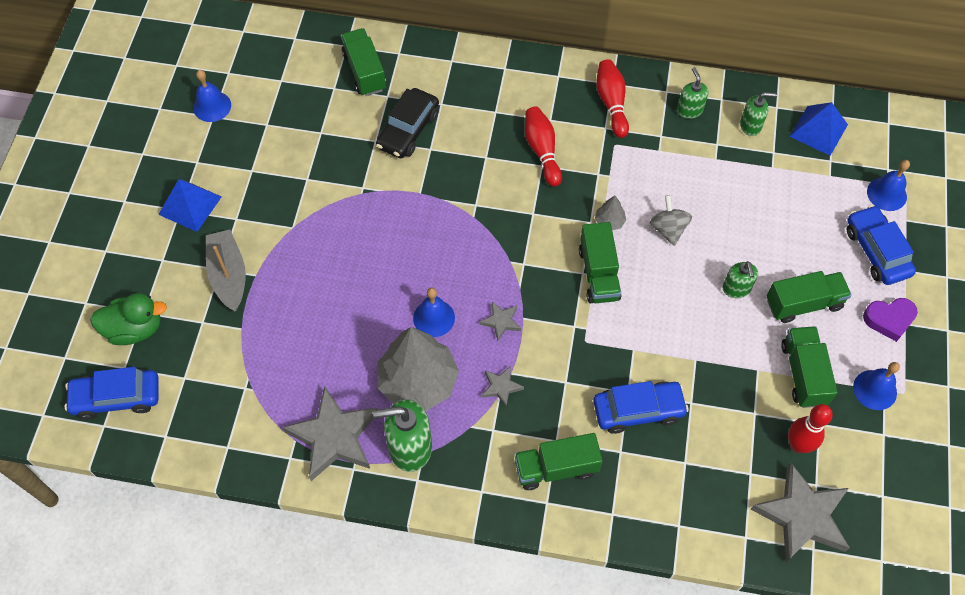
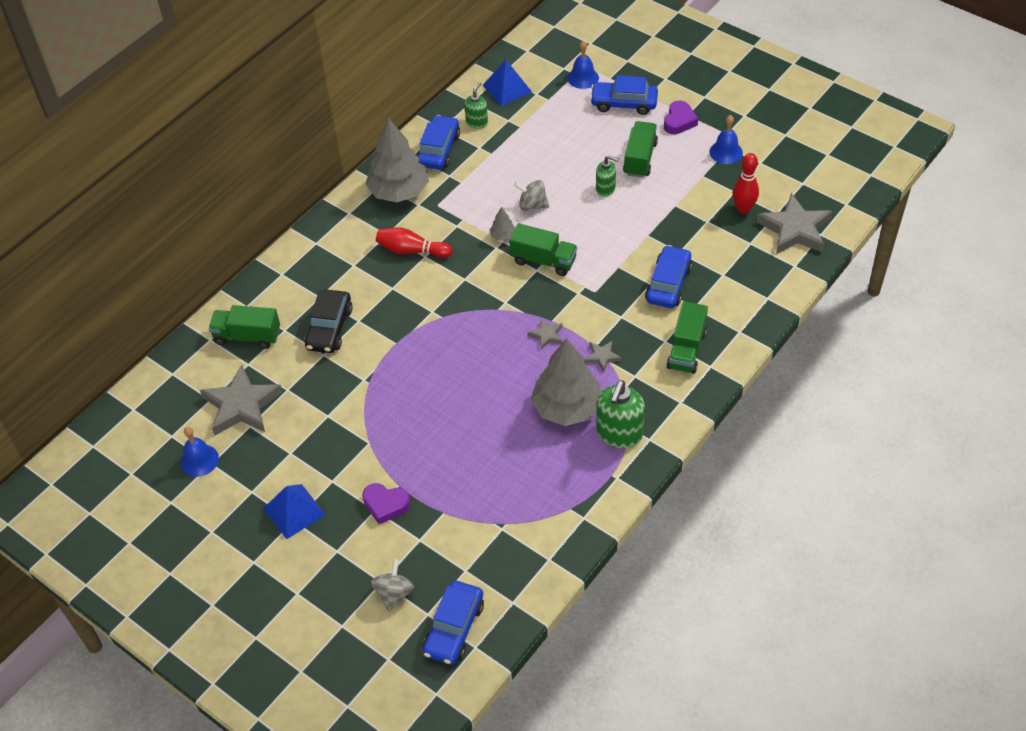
camera: 60 degrees left, 10 degrees down
green duck [90,293,167,345] -> grey spinning top [371,559,414,611]
grey boat [206,230,246,311] -> purple heart [362,483,410,524]
grey star [283,387,378,481] -> grey star moved to [200,364,283,436]
black car [376,88,439,158] -> black car turned 45 degrees clockwise [305,289,353,353]
blue bell [413,288,455,337] -> none
red bowling pin [596,59,629,138] -> grey tree [365,118,429,202]
green soap dispenser [677,67,709,119] -> blue car [417,115,460,170]
green truck [781,326,838,408] -> none

